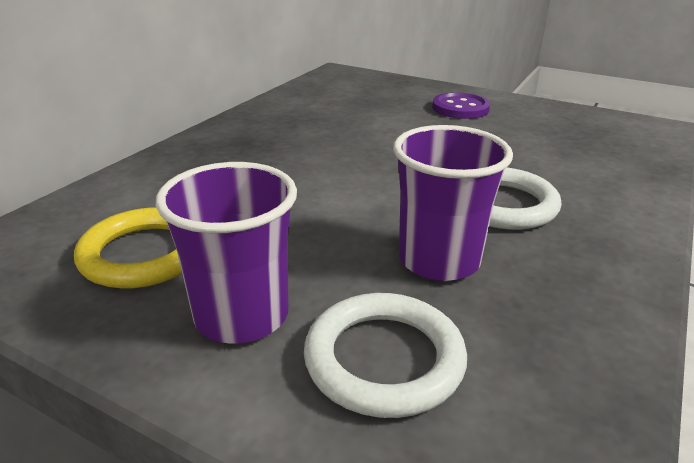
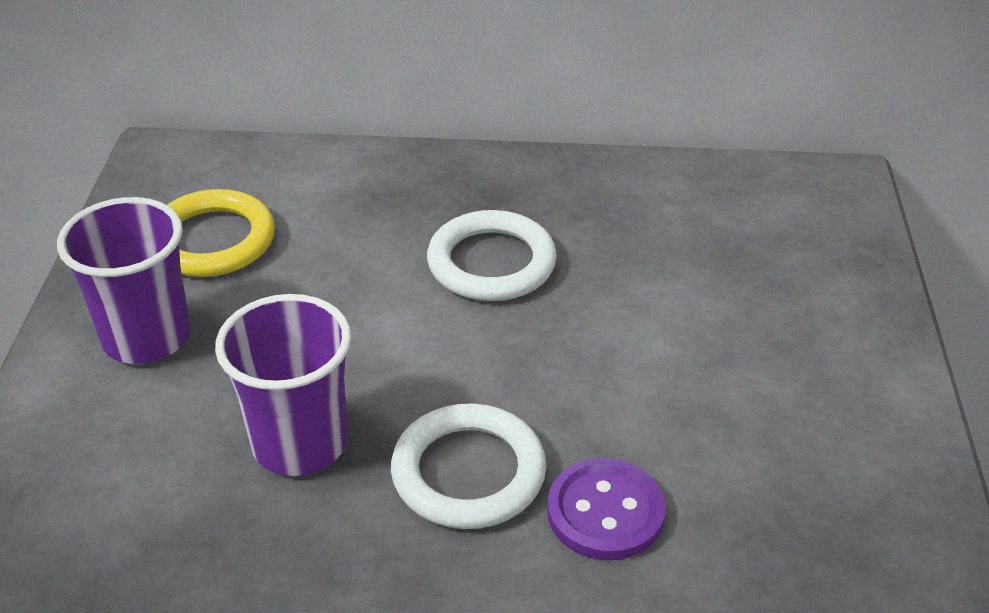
camera: 65 degrees right, 10 degrees up
white ring [304,293,467,418] -> white ring moved to [427,210,557,301]
purple button [432,93,490,119] -> purple button moved to [547,458,666,560]

